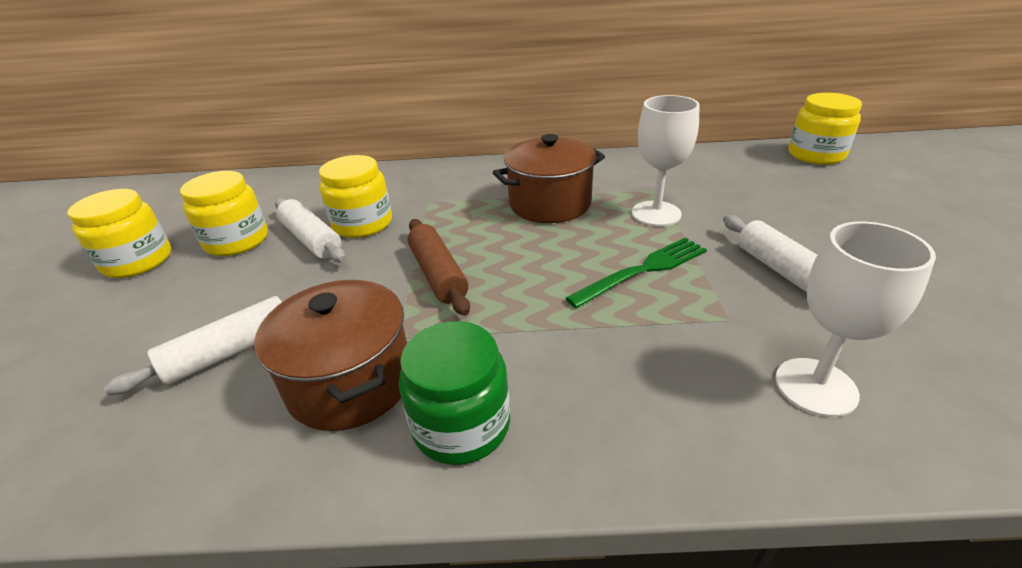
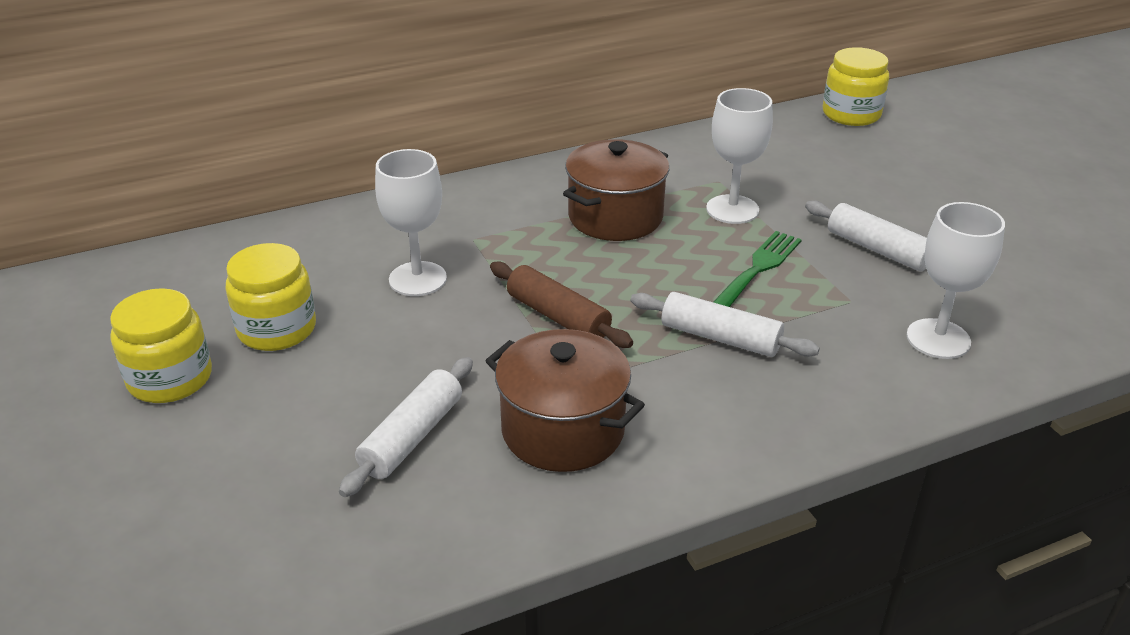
camera: 25 degrees left, 0 degrees up
white rolling pin [275,198,346,263] -> white rolling pin moved to [630,292,820,357]
yellow jar [319,155,392,238] -> white goblet [375,149,447,296]
green jar [399,321,510,465] -> none

